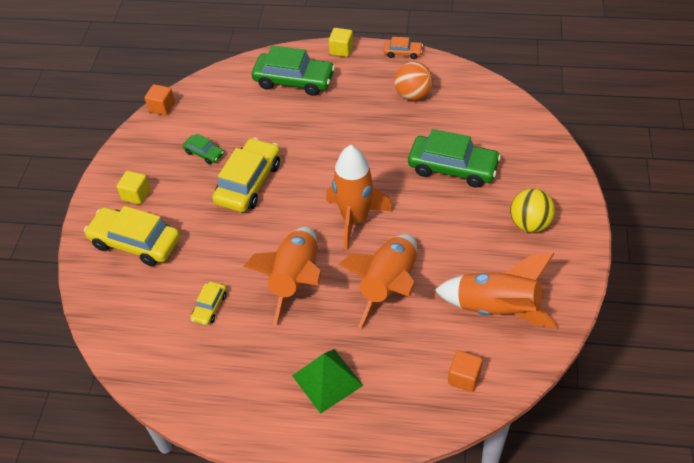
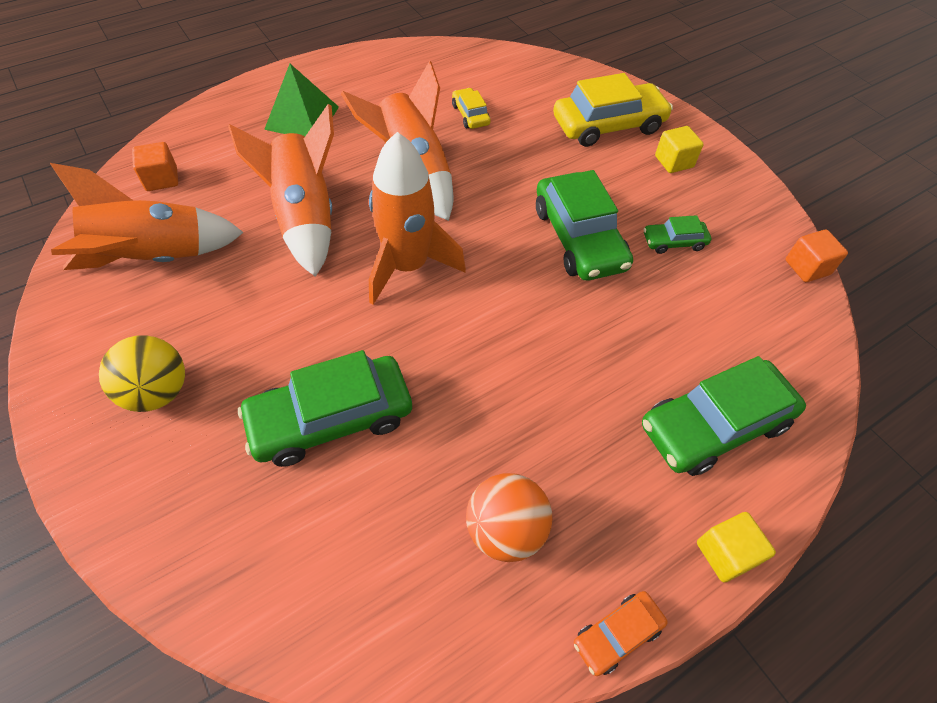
camera: 135 degrees right, 5 degrees up
yellow car [212,138,280,212] -> green car [536,170,633,281]

